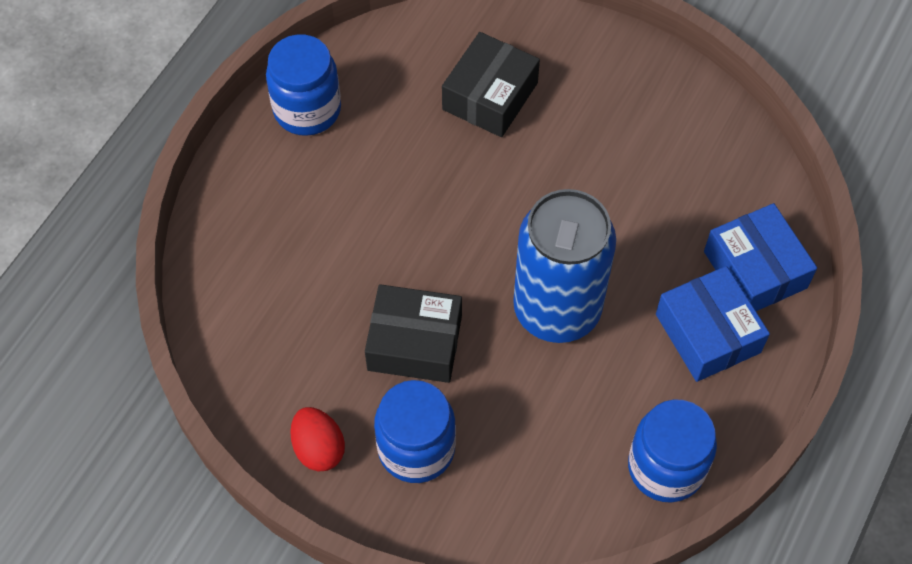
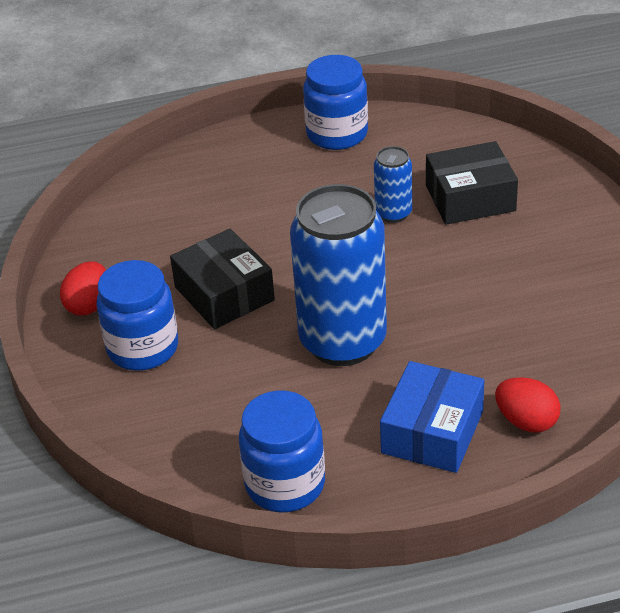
camera: 50 degrees right, 20 degrees down
blue box [704,203,817,311] -> red egg [495,377,561,432]
none -> blue can [374,146,412,223]

